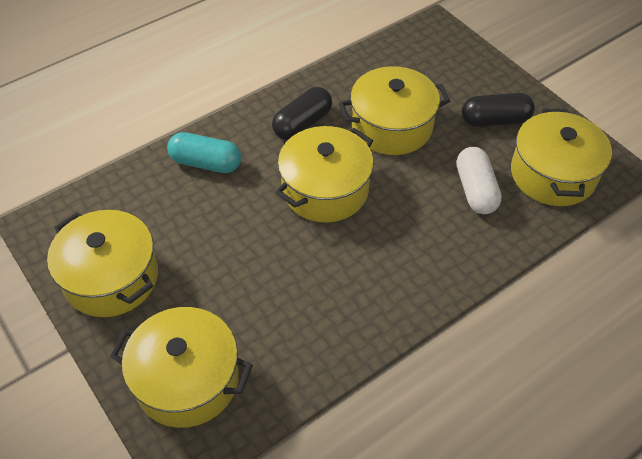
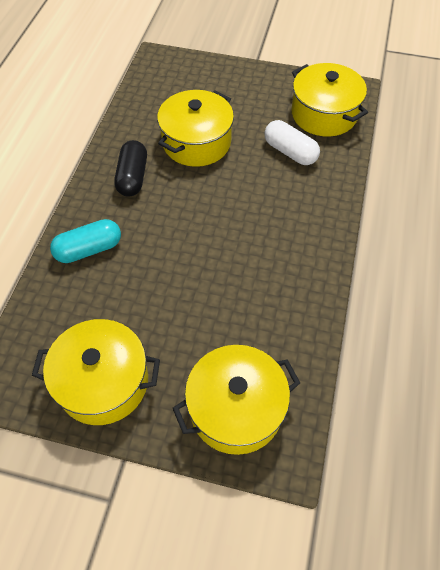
camera: 40 degrees left, 5 degrees up
yellow pot [275,126,374,223] -> none
black capsule [462,93,535,127] -> none

